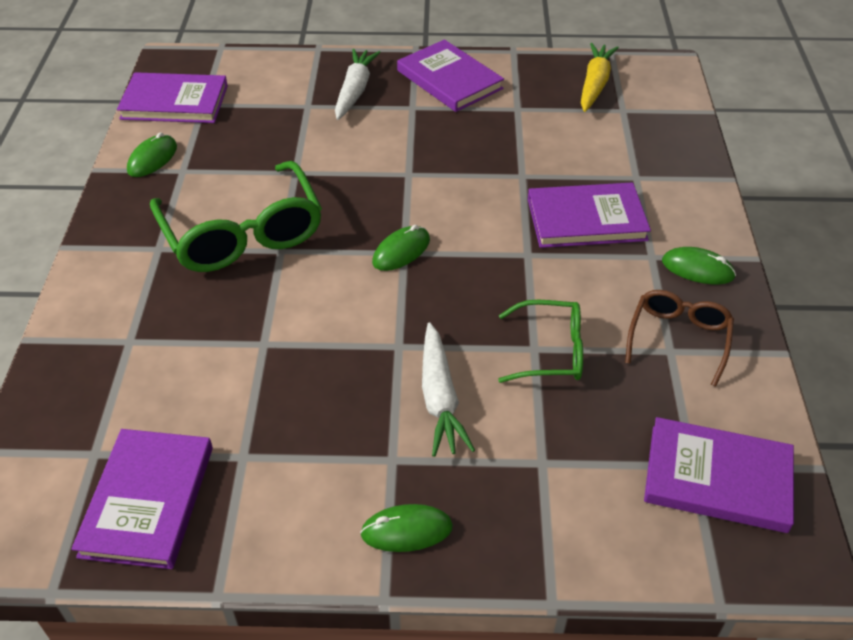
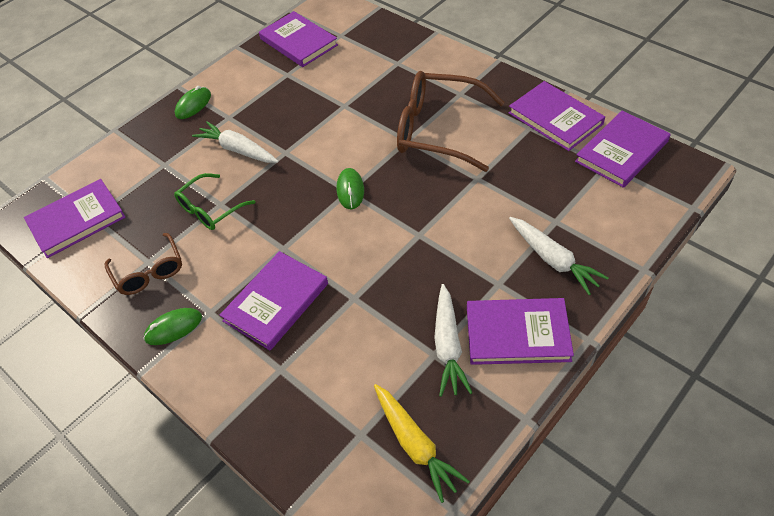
camera: 135 degrees right, 5 degrees up
green mouse [127,132,177,177] -> purple book [509,81,605,151]
green glasses [150,161,322,272] -> brown glasses [397,71,505,172]
none -> white carrot [434,284,472,397]

